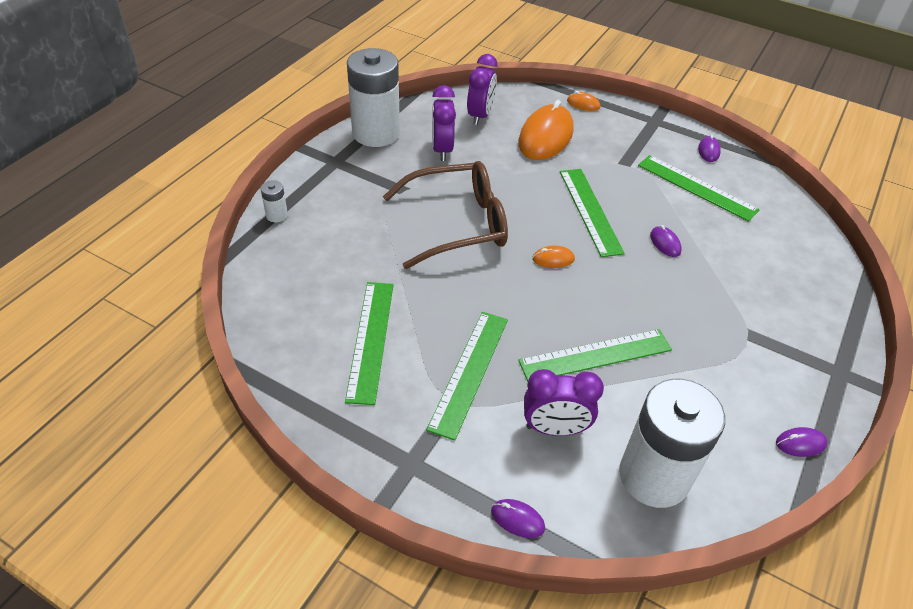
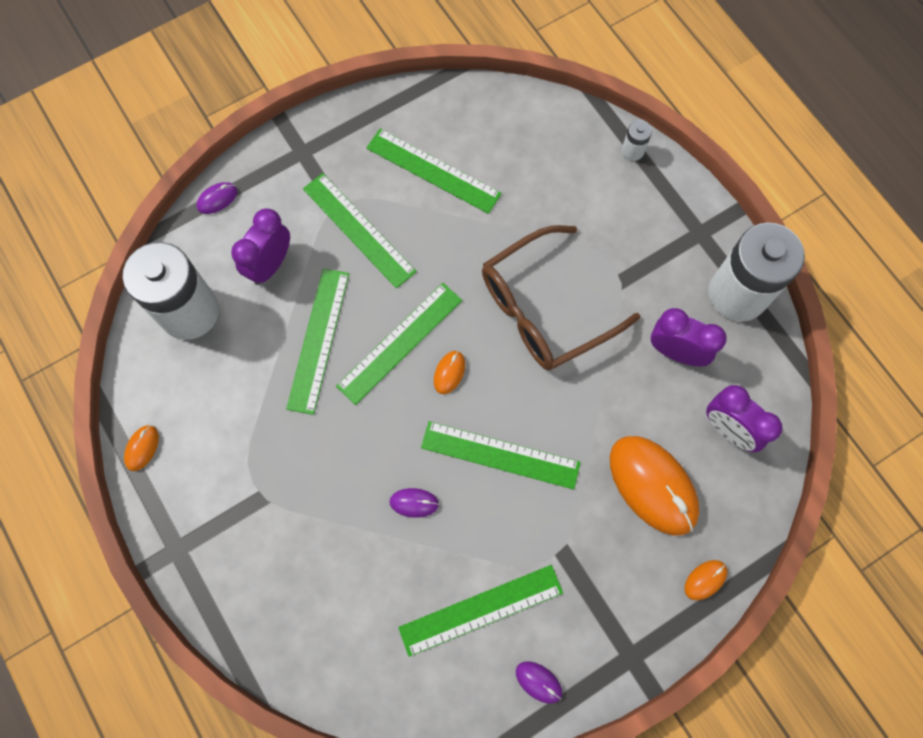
camera: 120 degrees right, 25 degrees up
brown glasses [383,161,508,269] -> brown glasses turned 45 degrees clockwise [482,225,640,371]
purple mouse [776,427,828,457] -> orange mouse [124,425,159,471]
none -> green ruler [336,283,462,405]

